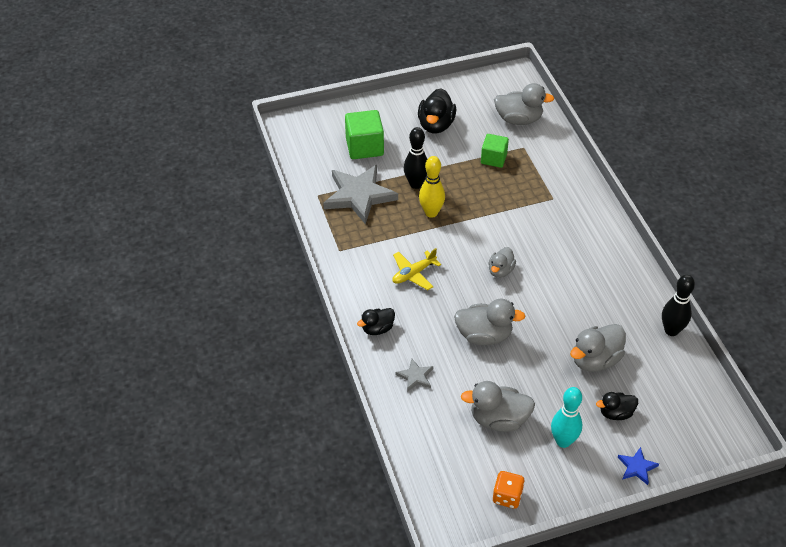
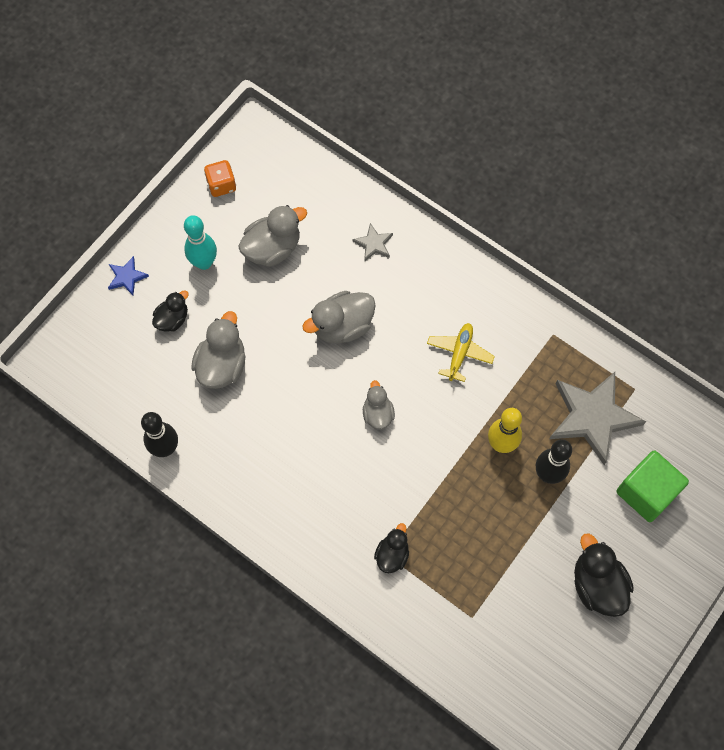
camera: 145 degrees right, 20 degrees up
black duck [357,308,395,335] -> black duck moved to [374,523,409,573]
green cube [481,134,509,168] -> none
grey duck [494,83,554,125] -> none

